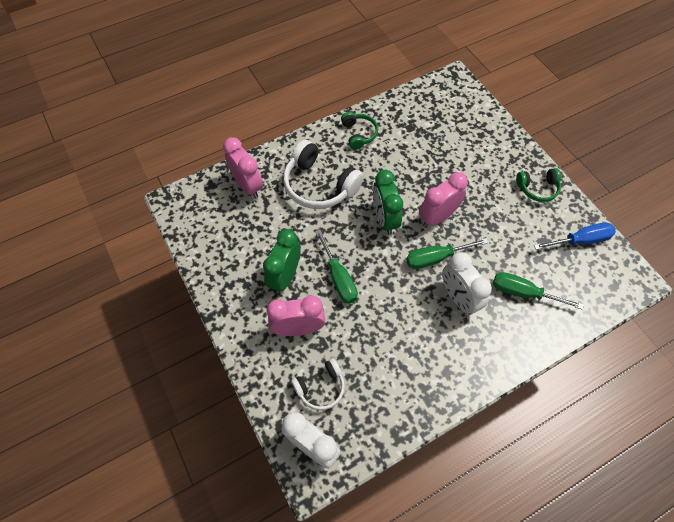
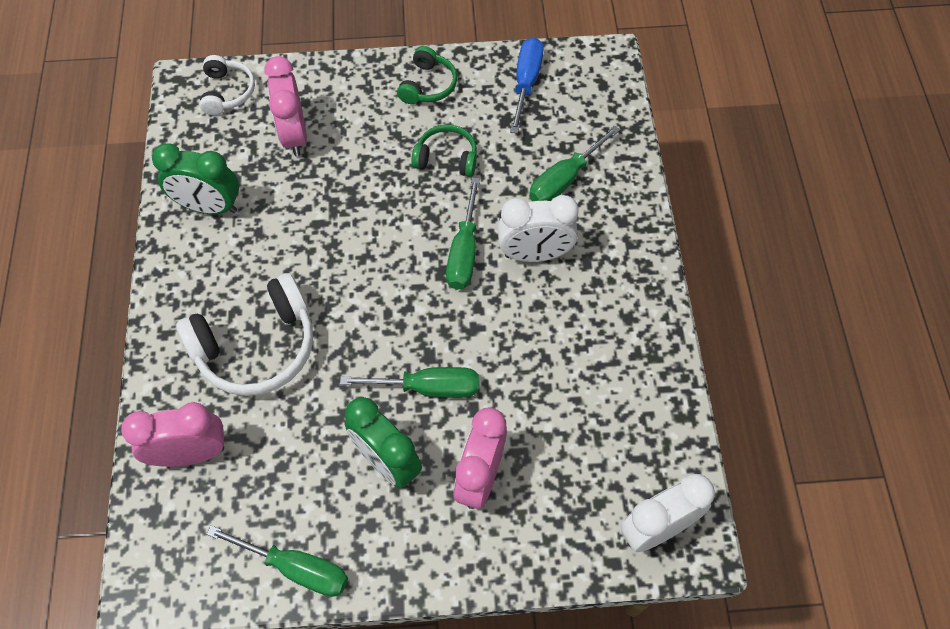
camera: 65 degrees left, 0 degrees up
white headphones [291,359,345,410] -> white headphones moved to [199,55,255,115]
green headphones [341,112,378,150] -> green headphones moved to [411,124,477,177]
green clock [373,170,403,235] -> green clock moved to [152,143,239,214]
pink clock [419,172,468,228] -> pink clock moved to [264,56,307,156]
none -> green screwdriver [207,525,348,597]

